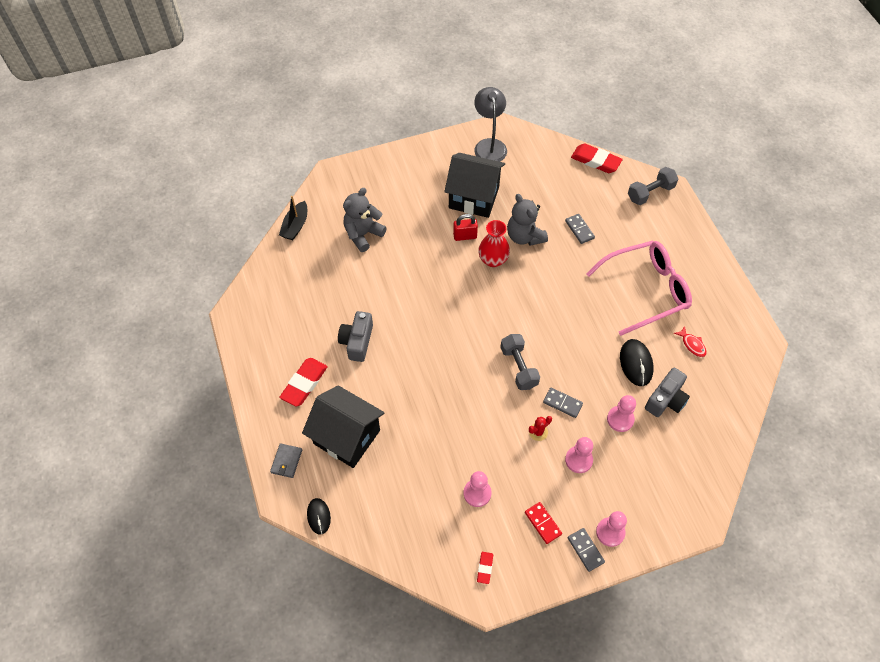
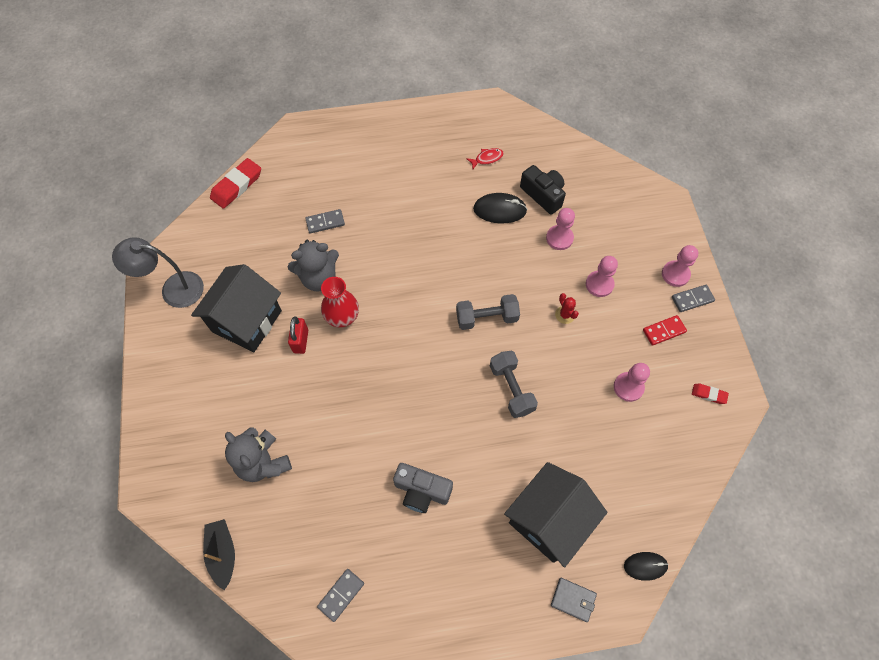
camera: 80 degrees left, 5 degrees up
black boat [279,196,307,240] -> black boat turned 135 degrees counterclockwise [203,519,235,590]
red eraser [279,358,328,407] -> none
grey domino [543,388,583,418] -> grey domino moved to [317,569,364,622]
pink glasses [586,241,692,336] -> none
grey dumbbell [628,167,678,205] -> grey dumbbell moved to [490,351,538,418]
grey camera [645,368,690,417] -> black camera [520,165,566,215]

